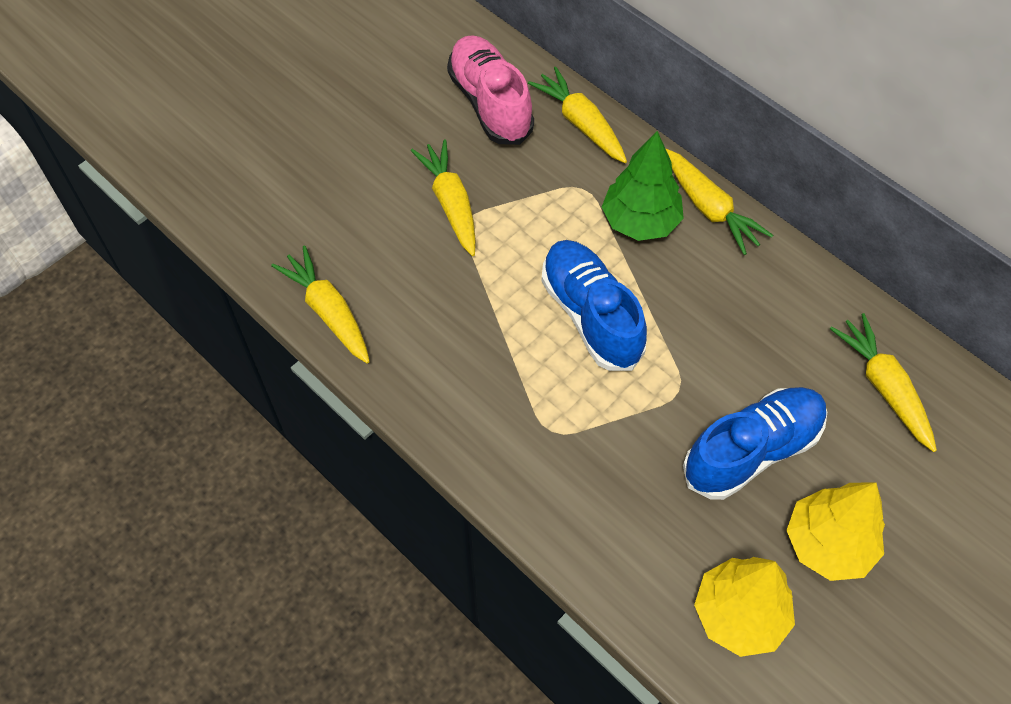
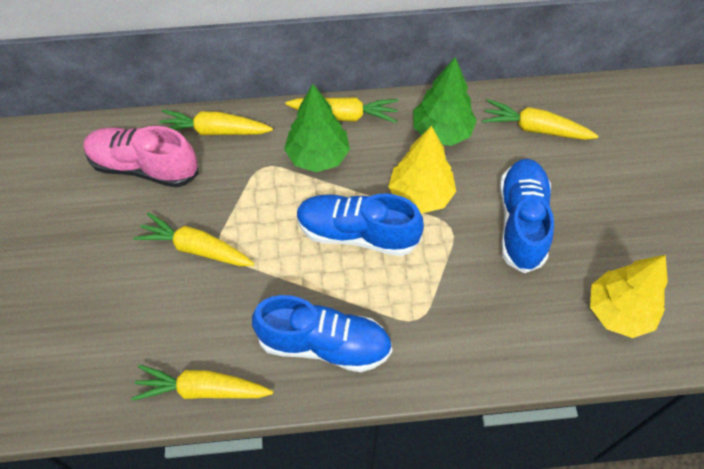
camera: 50 degrees left, 0 degrees up
yellow tree [786,483,885,581] -> yellow tree moved to [388,126,456,214]
none -> blue shoe [252,295,392,372]
none -> green tree [413,57,477,146]

